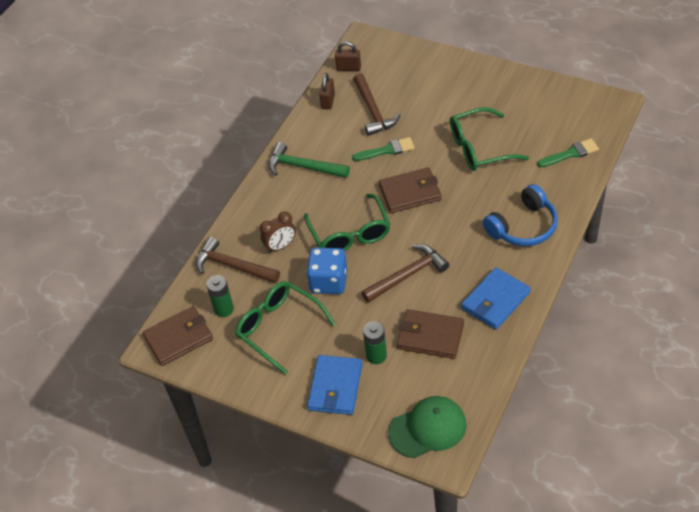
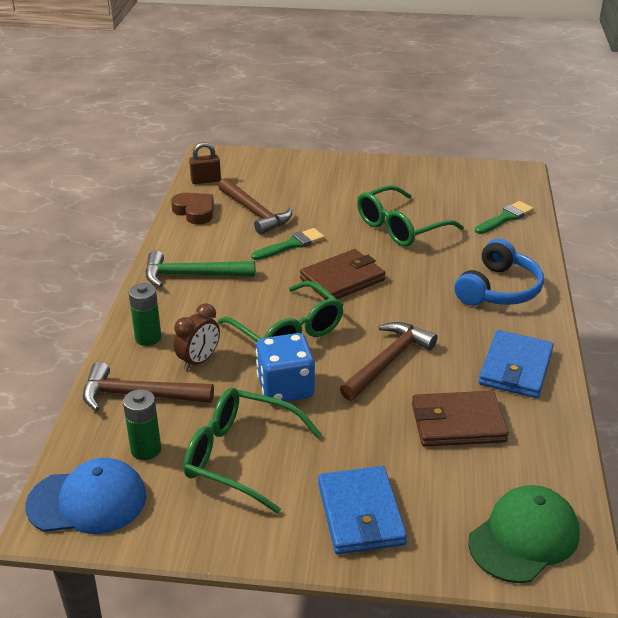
camera: 25 degrees left, 15 degrees down
brown wallet [142,306,213,366] -> blue cap [25,458,147,534]
brown padlock [319,73,335,110] -> brown heart [171,193,214,225]
green battery [363,321,387,364] -> green battery moved to [129,283,161,346]

